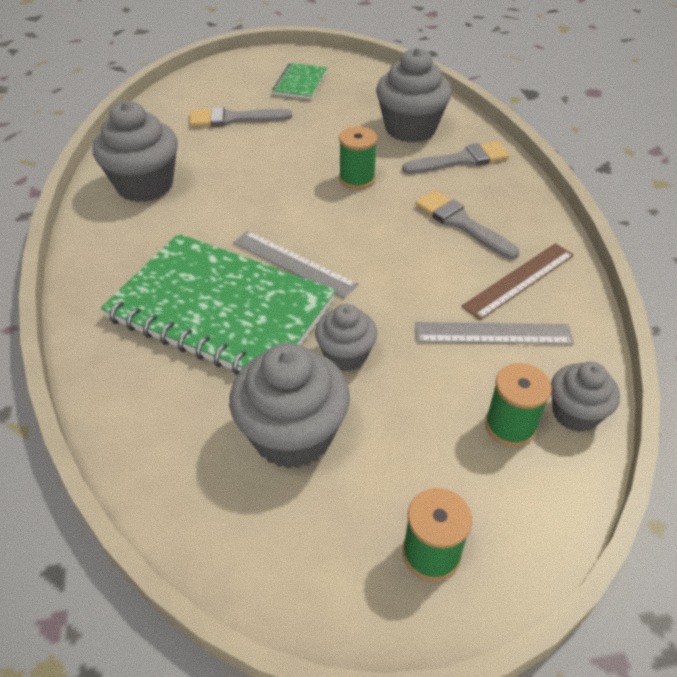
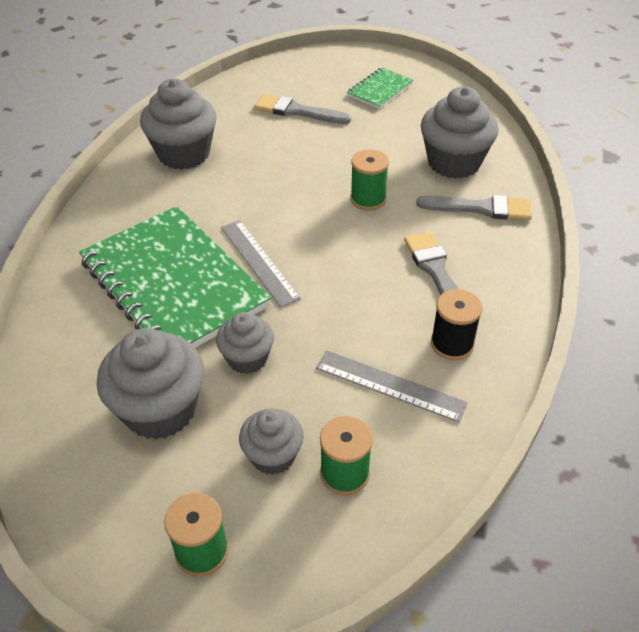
camera: 25 degrees right, 0 degrees up
brown ruler [462,243,574,320] -> black spool [431,289,483,360]
grey cupcake [551,361,620,432] -> grey cupcake moved to [239,408,304,475]

